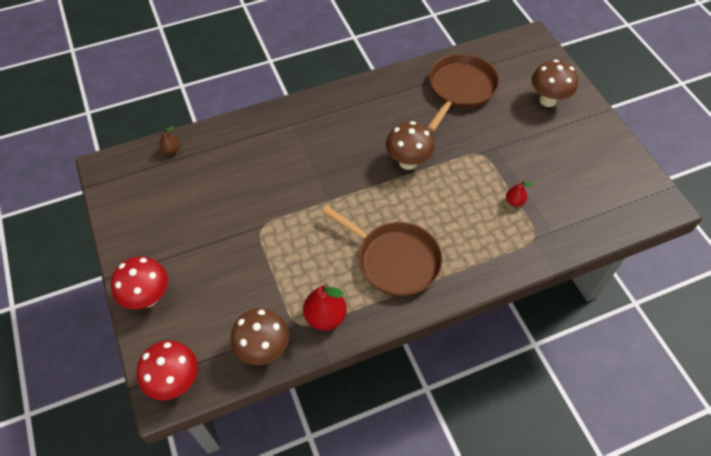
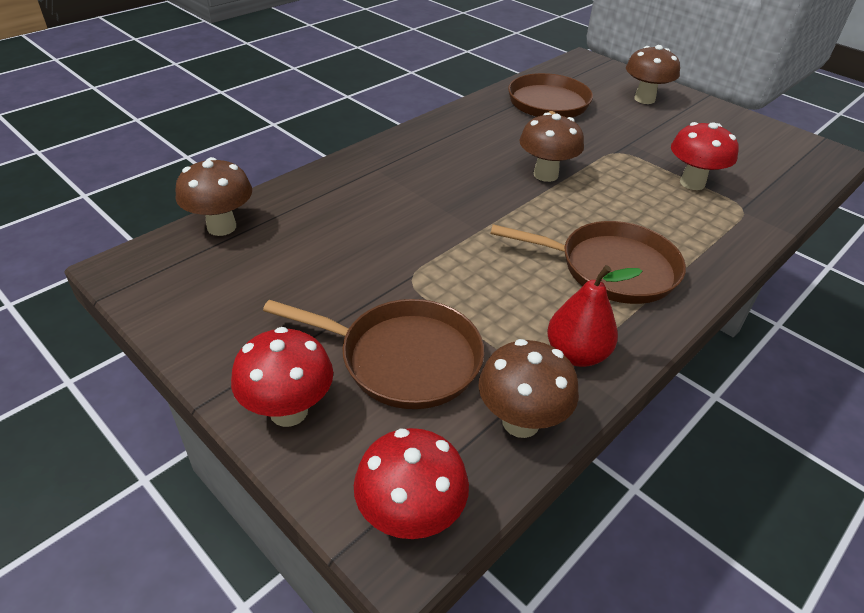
camera: 25 degrees left, 15 degrees down
brown pear [159,126,180,154] -> brown mushroom [176,157,252,236]
red pear [506,181,534,207] -> red mushroom [671,122,738,190]
none -> brown pan [263,299,484,409]

